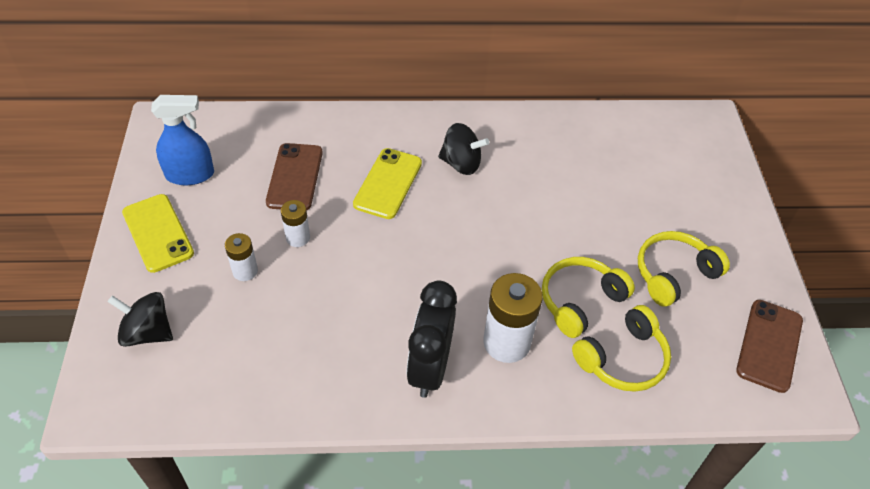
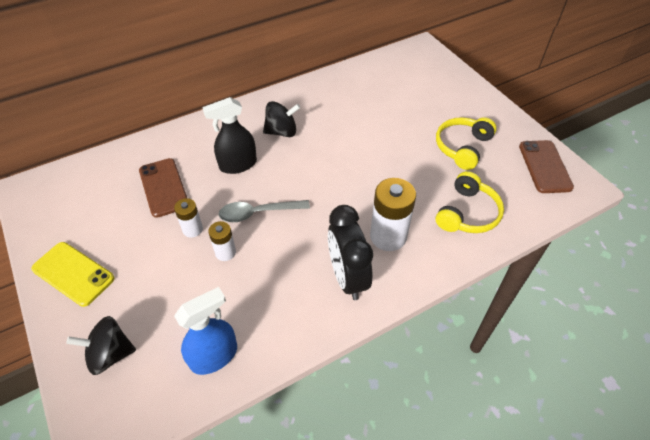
camera: 25 degrees left, 0 degrees up
blue spray bottle [151,95,214,185] -> blue spray bottle moved to [174,287,237,375]
white battery [225,233,258,281] -> white battery moved to [208,221,236,261]
yellow phone [353,148,422,219] -> black spray bottle [202,97,257,174]
yellow headphones [542,257,635,338] -> none
none -> grey spoon [218,200,310,222]

